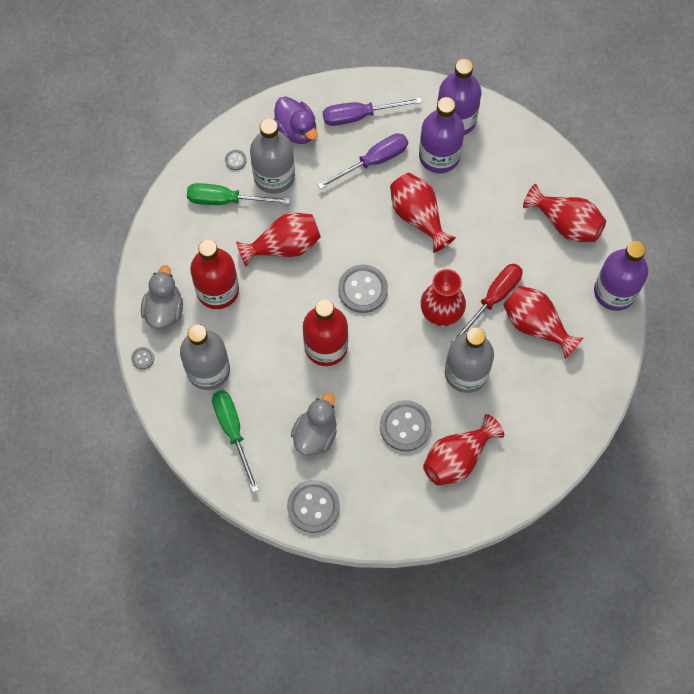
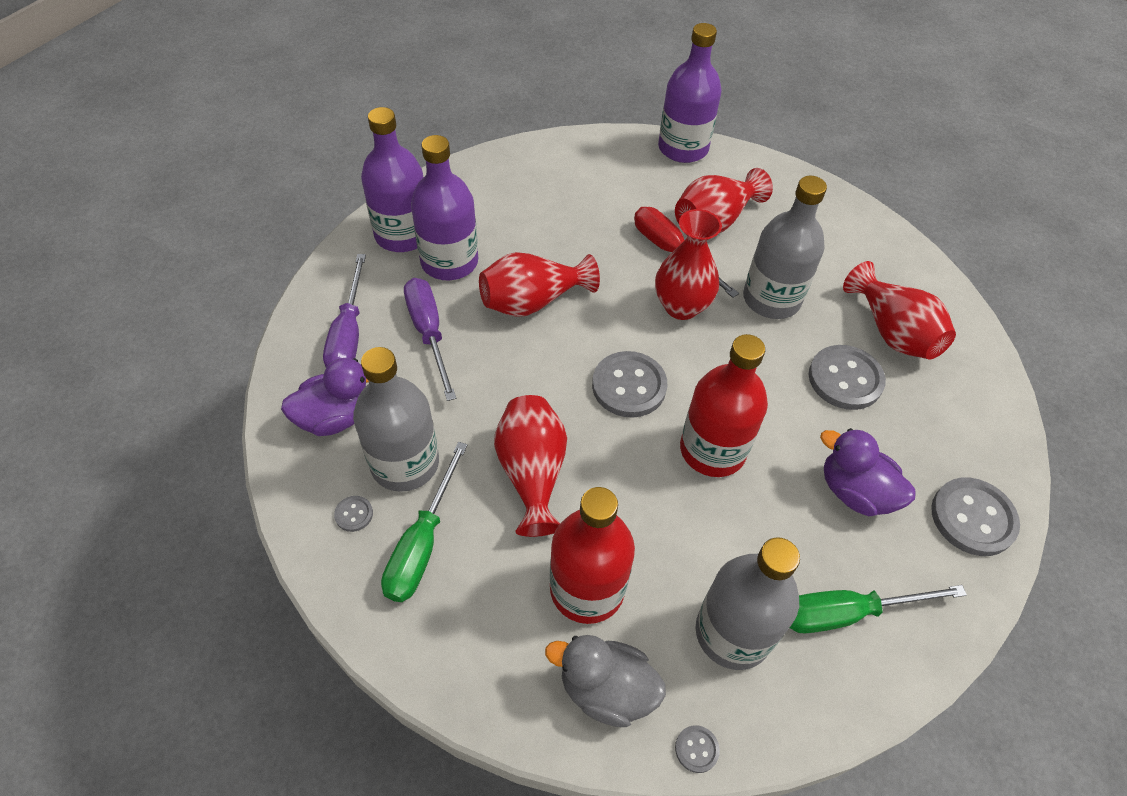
camera: 80 degrees left, 15 degrees down
grey duck [291,393,337,456] -> purple duck [820,428,916,516]
red vase [523,184,606,242] -> none

